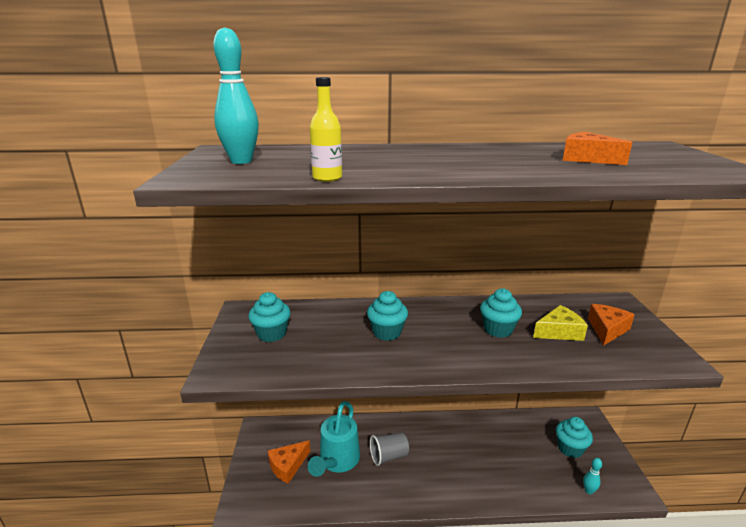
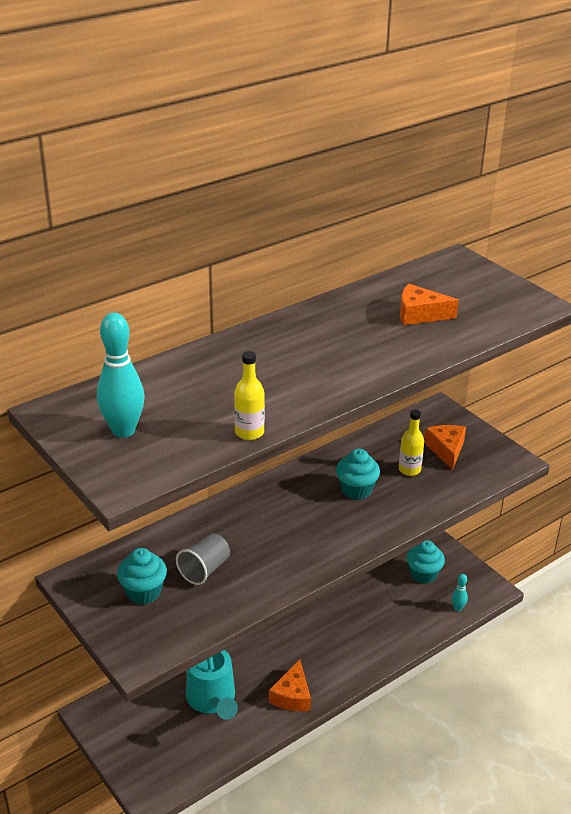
camera: 35 degrees left, 10 degrees up
orange cheese [268,440,310,484] -> orange cheese moved to [269,659,311,711]
turquoise cupcake [367,291,408,341] -> none
grey cup [370,433,409,466] -> grey cup moved to [176,533,230,585]
yellow cheese [533,305,588,341] -> yellow bottle [399,410,424,476]

